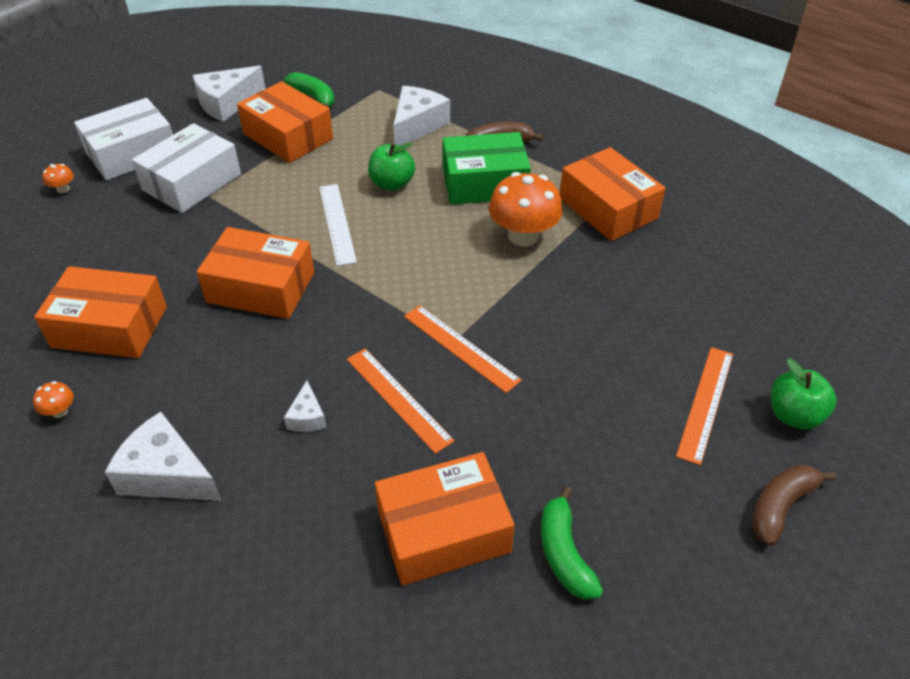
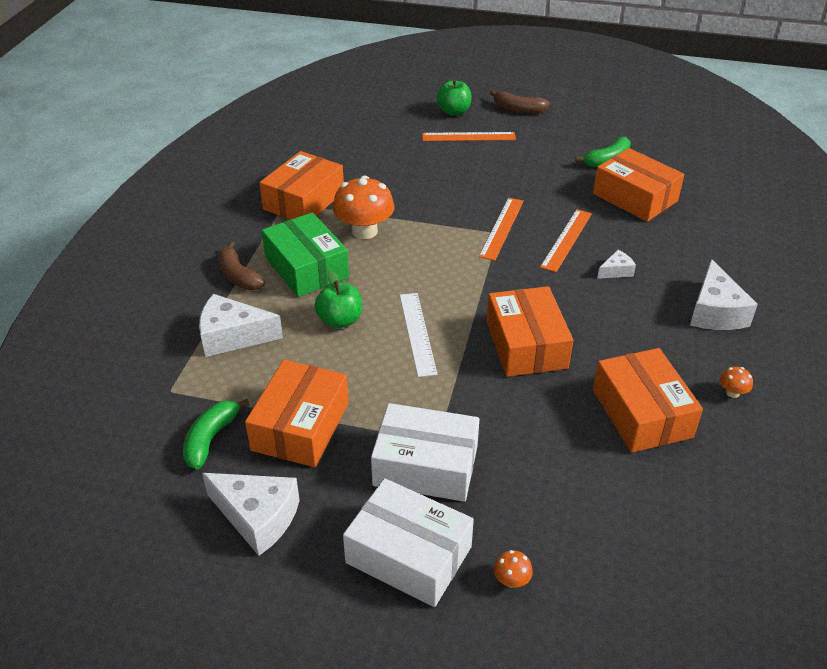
camera: 115 degrees left, 5 degrees down
white ruler [319,184,357,266] -> white ruler turned 60 degrees counterclockwise [400,293,437,377]

